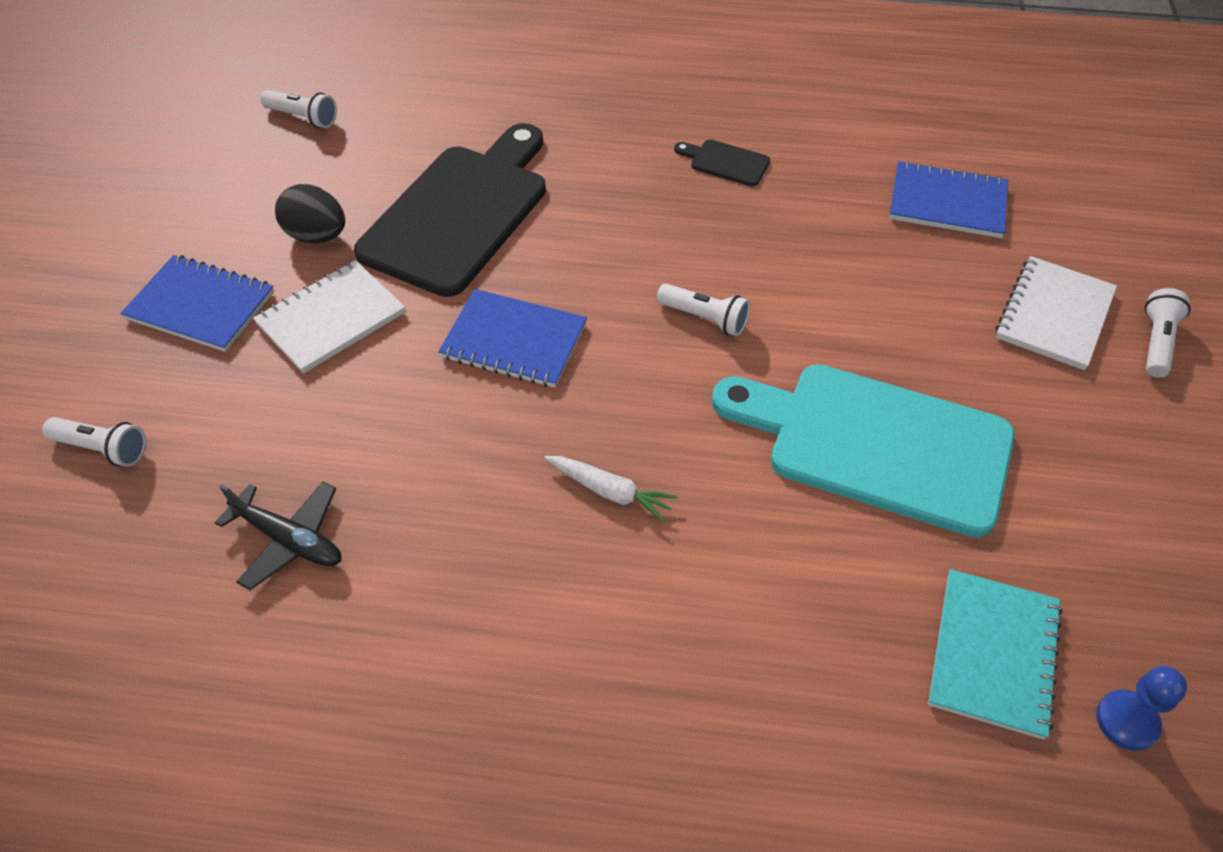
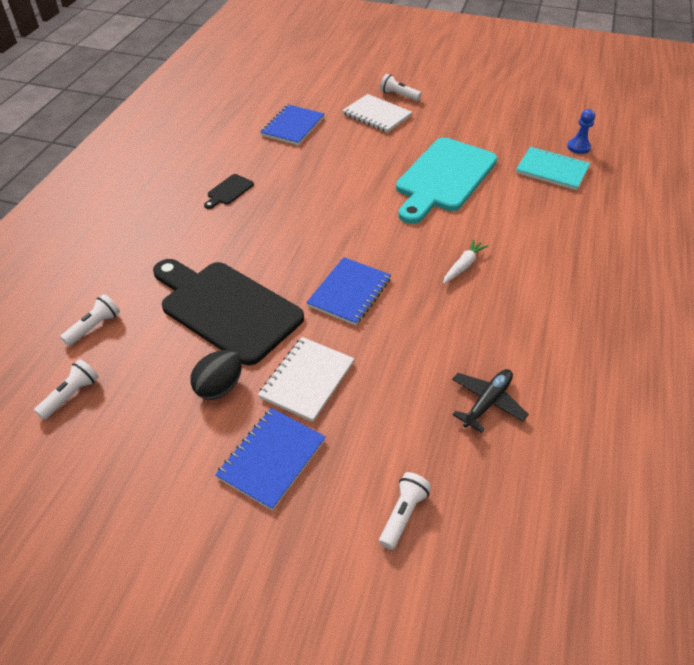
camera: 80 degrees left, 5 degrees down
white notebook [253,260,405,374] -> white notebook turned 60 degrees clockwise [258,337,354,422]
white flashlight [657,284,750,336] -> white flashlight moved to [60,294,120,346]

